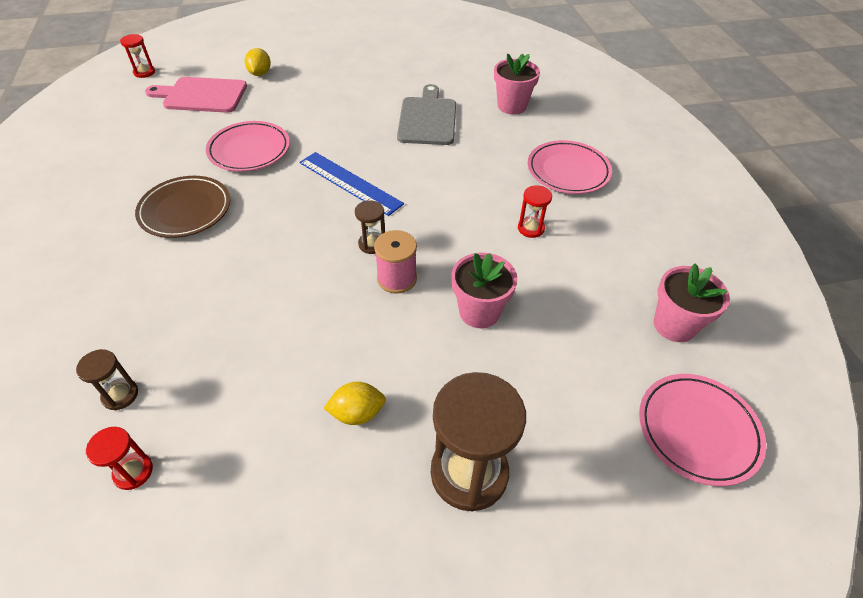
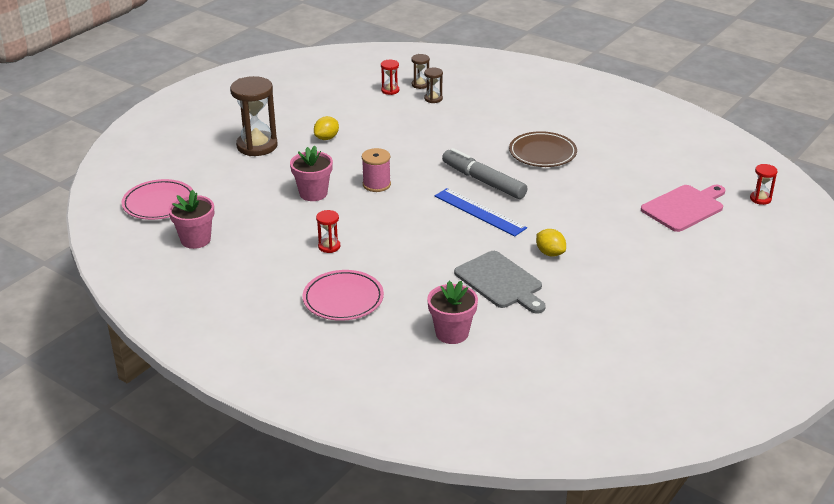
camera: 140 degrees right, 15 degrees down
pink plate [206,121,290,172] -> none
yellow lemon [245,48,271,76] -> yellow lemon moved to [536,229,566,256]
blue ruler [300,152,404,216] -> blue ruler turned 45 degrees clockwise [435,188,527,236]
brown hourglass [355,200,385,254] -> brown hourglass moved to [411,54,430,89]
none -> grey marker [442,148,528,199]

